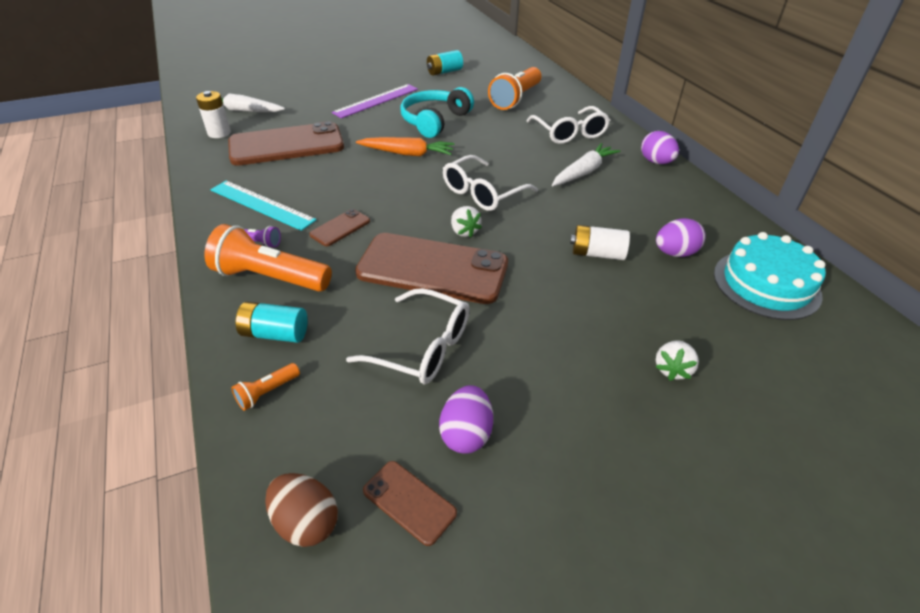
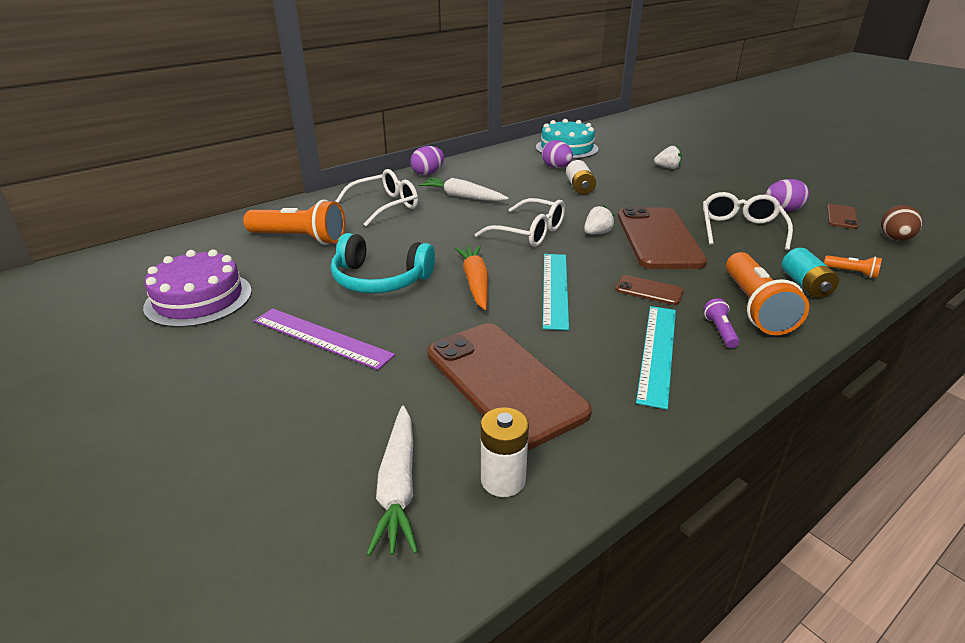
camera: 105 degrees left, 10 degrees down
turquoise battery [427,50,463,76] -> purple cake [143,249,252,328]
none -> turquoise ruler [543,254,569,330]

